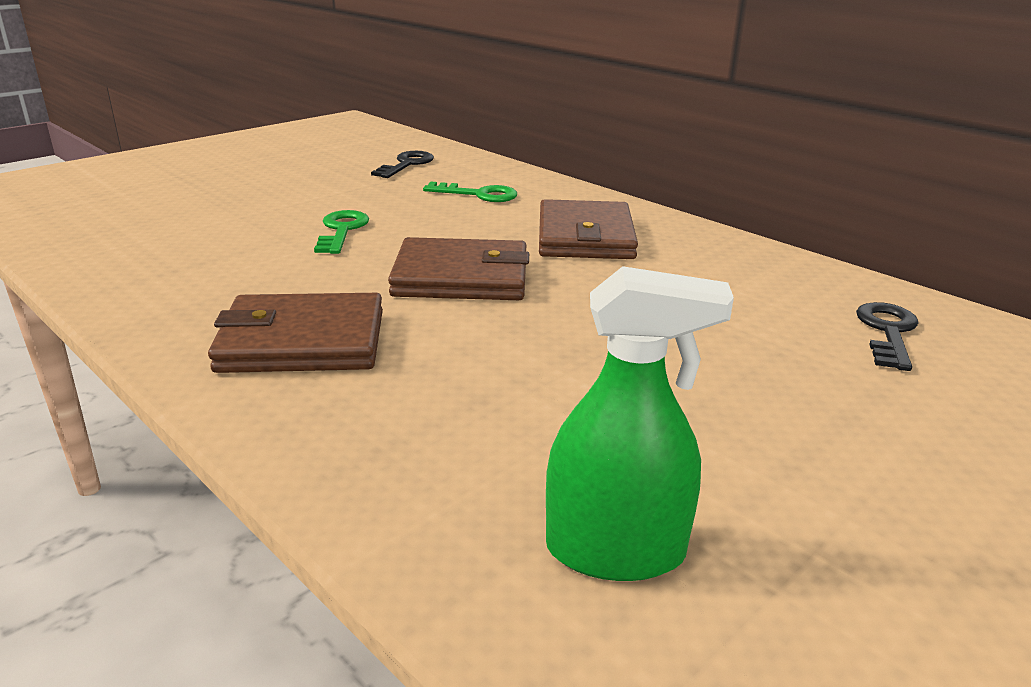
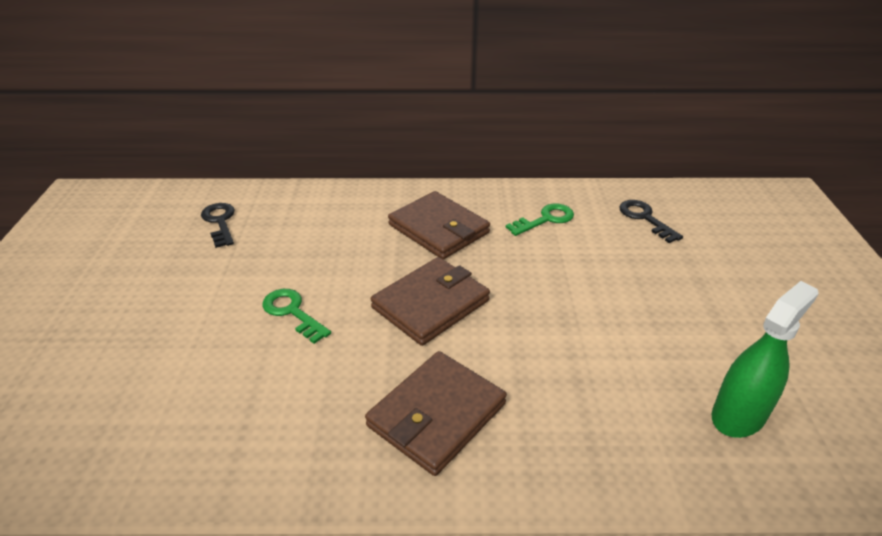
camera: 45 degrees left, 10 degrees up
green key [423,182,517,202] -> green key moved to [506,203,574,236]

